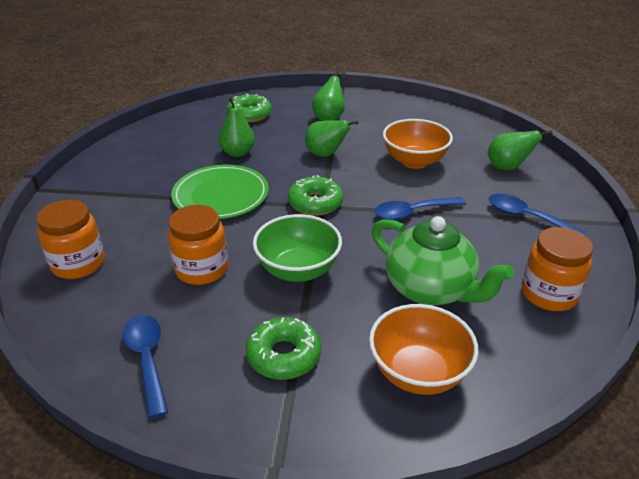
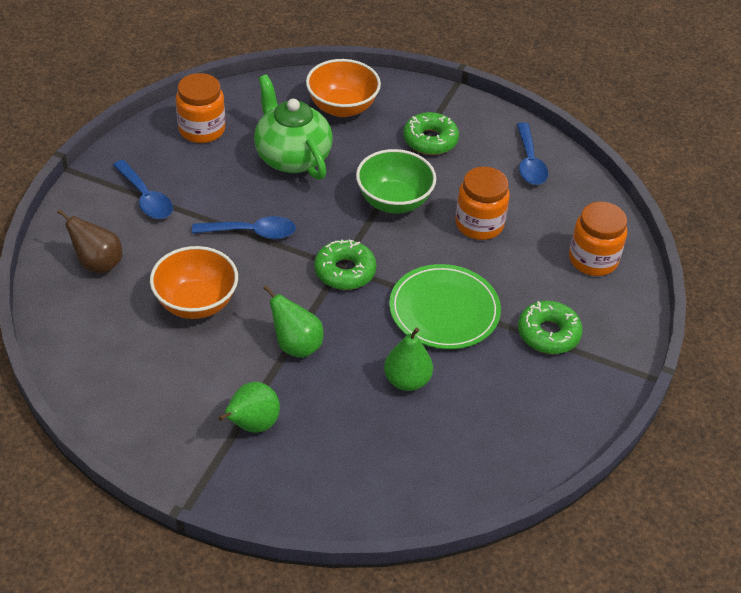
camera: 165 degrees left, 10 degrees up
green donut [227,94,272,123] -> green donut moved to [518,301,583,354]
green pear [488,130,552,170] -> brown pear [57,209,122,273]

